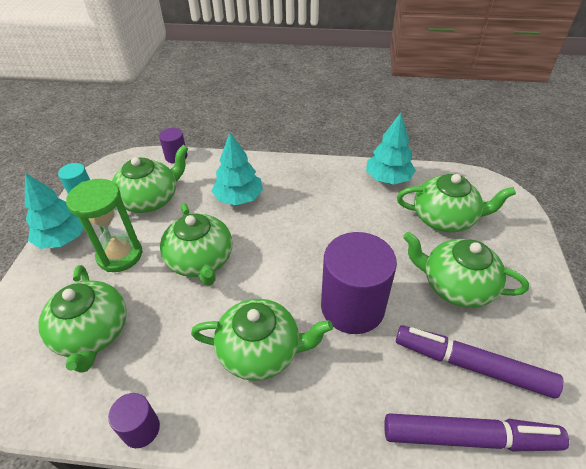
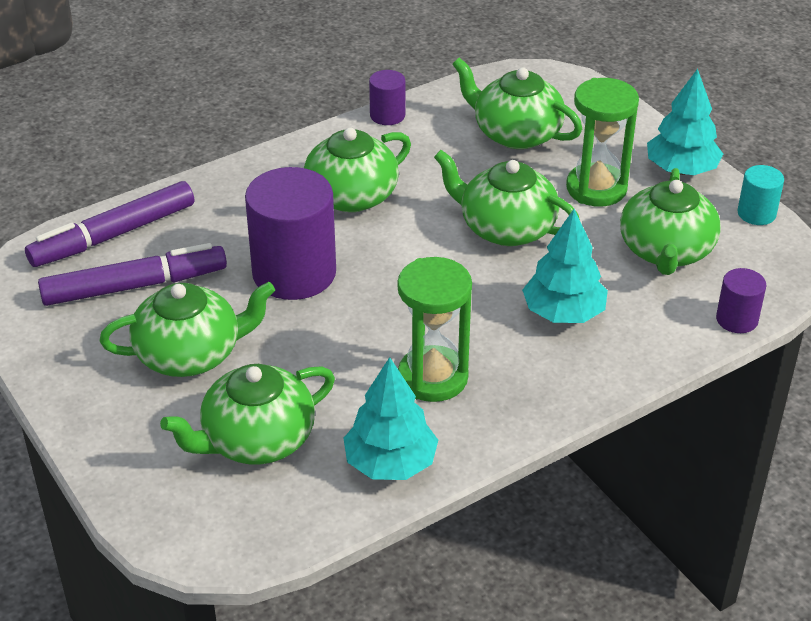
camera: 140 degrees right, 5 degrees down
none -> green hourglass [398,257,472,402]

